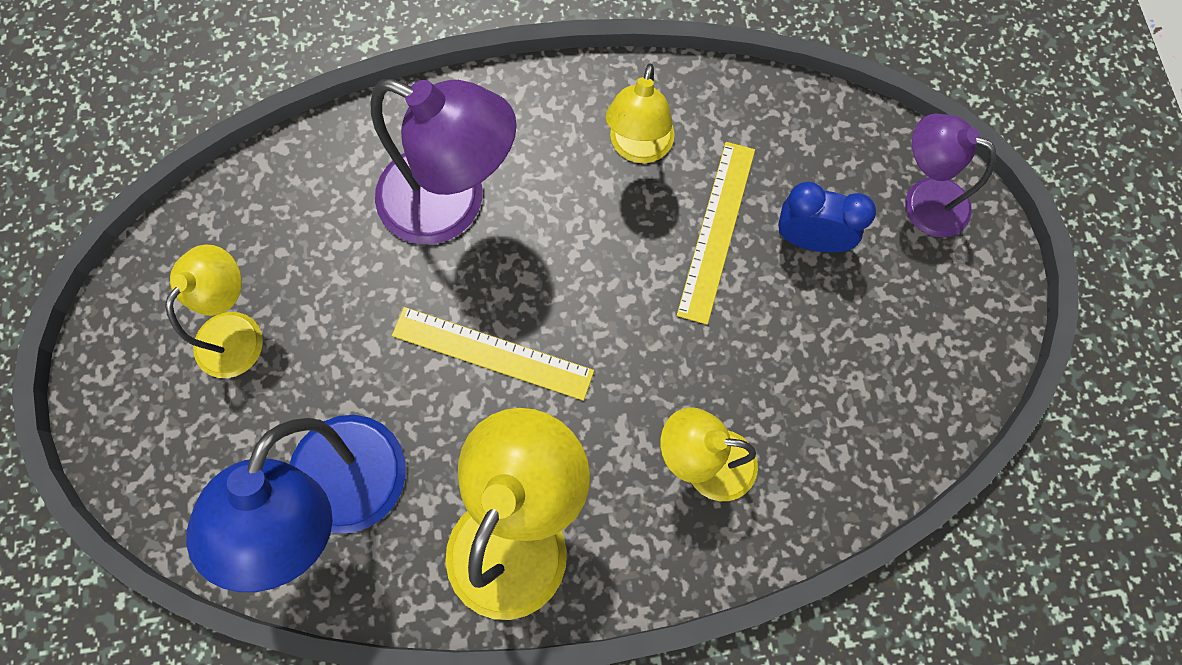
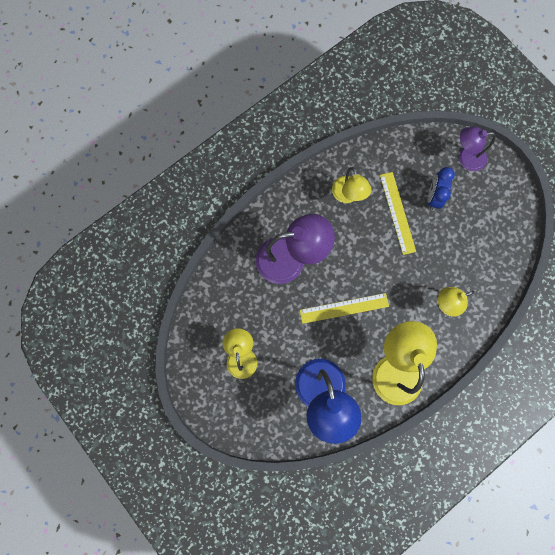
camera: 30 degrees left, 5 degrees up
blue clock [778,182,876,253] -> blue clock turned 60 degrees counterclockwise [428,167,455,210]

